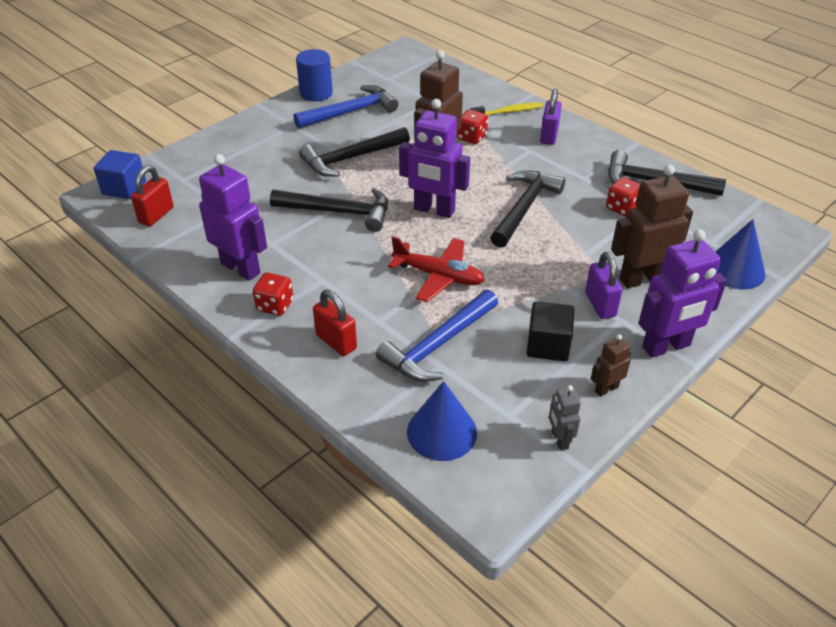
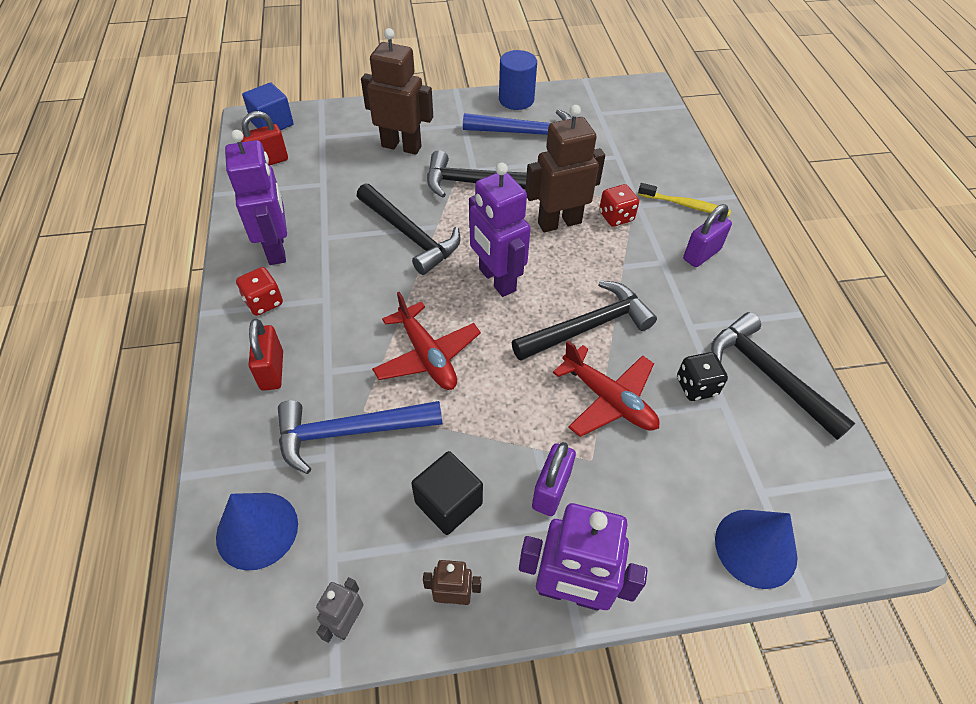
camera: 35 degrees right, 10 degrees up
red dice [606,177,640,216] -> black dice [677,352,728,401]
brown robot [611,164,693,288] -> brown robot moved to [361,28,433,155]
none -> red plane [553,340,660,437]

